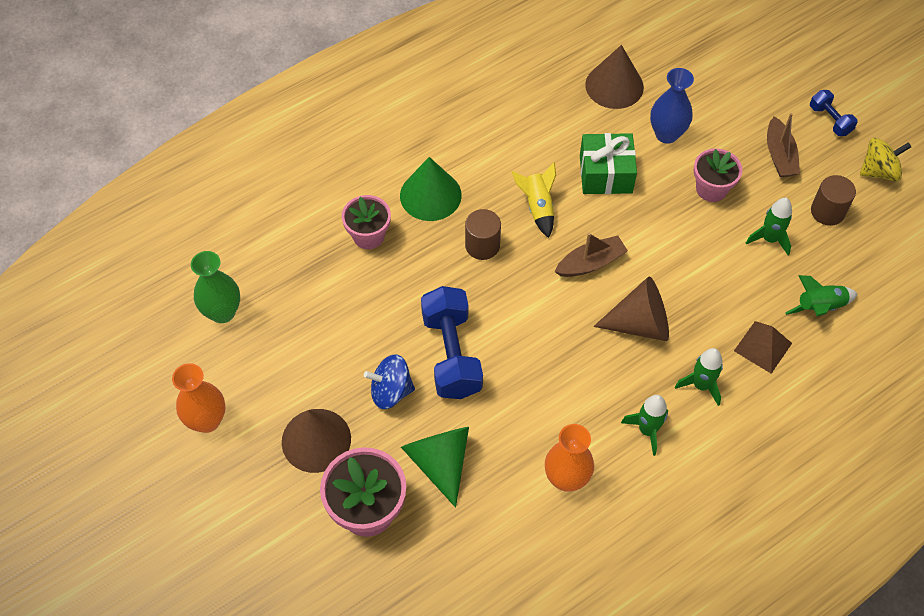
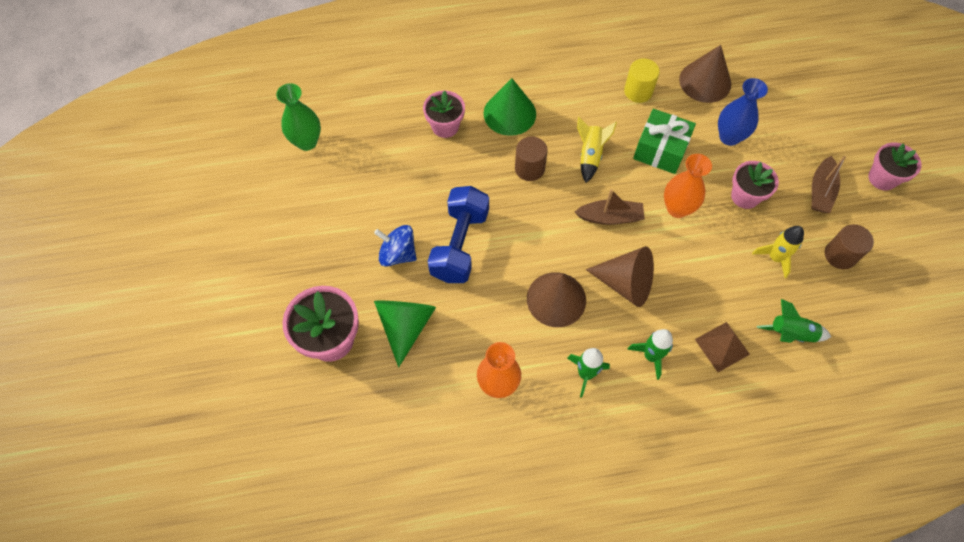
camera: 25 degrees right, 5 degrees up
orange vase [172,363,226,433] -> orange vase moved to [664,154,712,218]
brown cone [282,409,351,473] -> brown cone moved to [527,272,586,327]
green rocket [746,198,792,255] -> yellow rocket [752,226,804,278]
blue dumbbell [810,90,858,136] -> pink flower pot [868,143,922,191]
yellow spinning top [860,138,911,181] -> none
none -> yellow cylinder [624,58,660,103]

